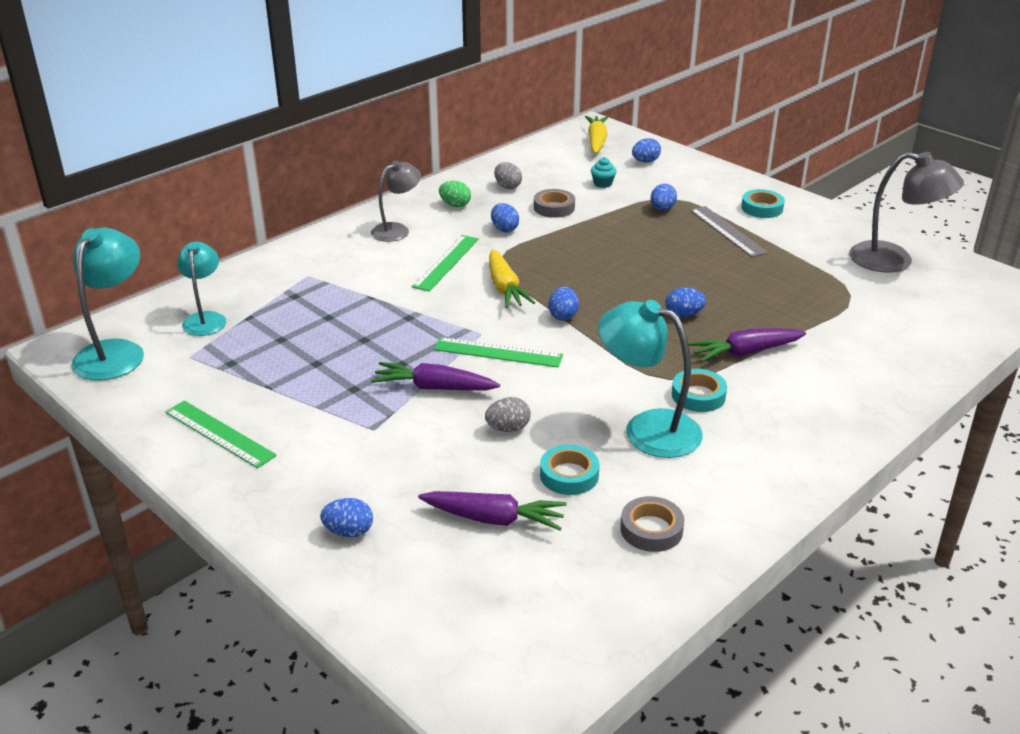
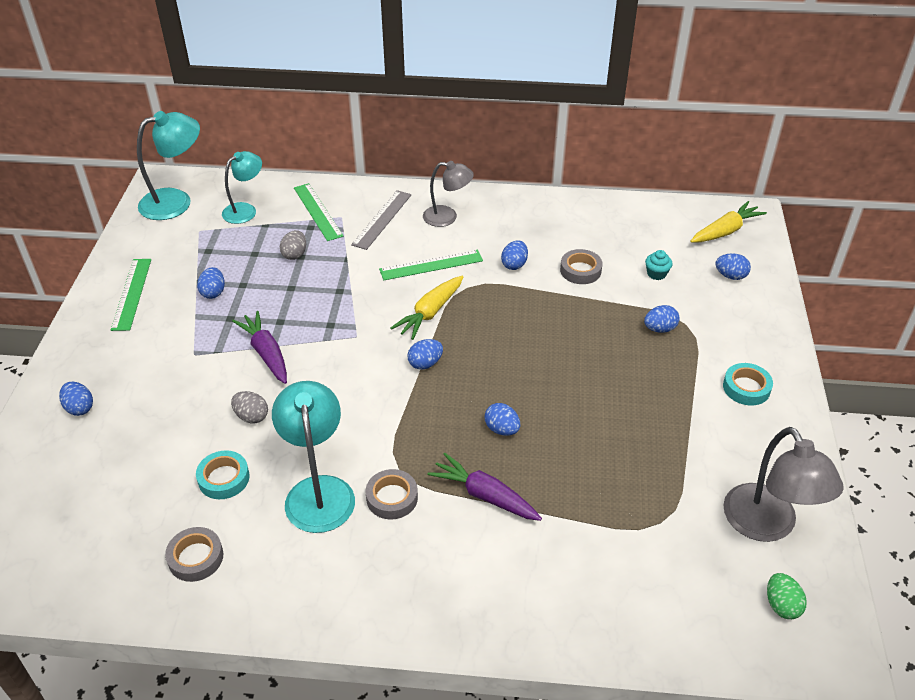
camera: 50 degrees right, 10 degrees up
purple carrot [418,491,567,530] -> none
green ruler [434,337,563,367] -> green ruler moved to [294,183,344,241]
green egg [439,181,471,207] -> green egg moved to [767,573,807,619]
grey egg [494,162,522,189] -> grey egg moved to [280,230,306,260]
turquoise tape [672,369,727,412] -> grey tape [366,469,418,519]
grey ruler [690,206,768,257] -> grey ruler moved to [351,190,411,250]
none -> blue egg [197,267,225,299]

